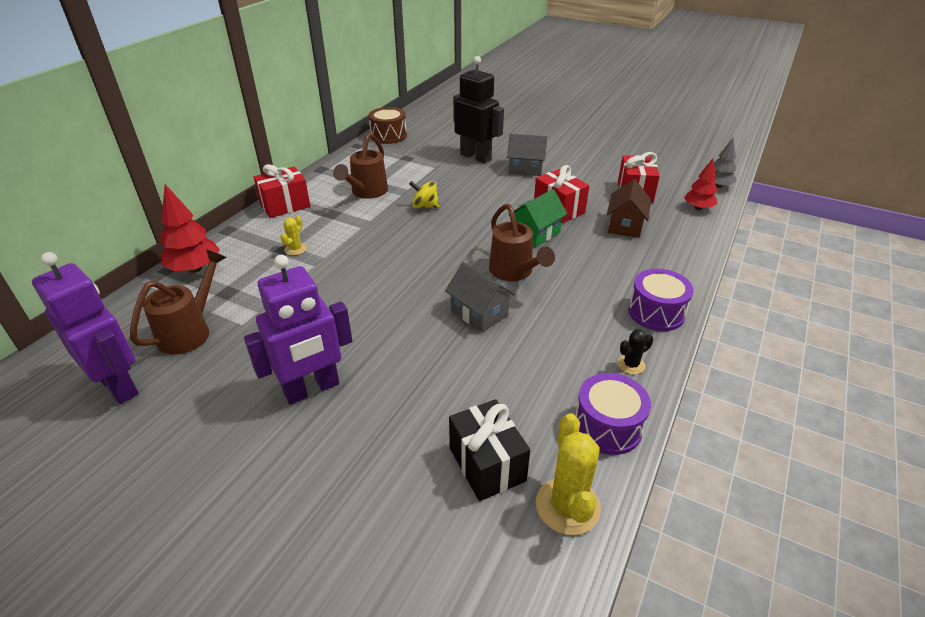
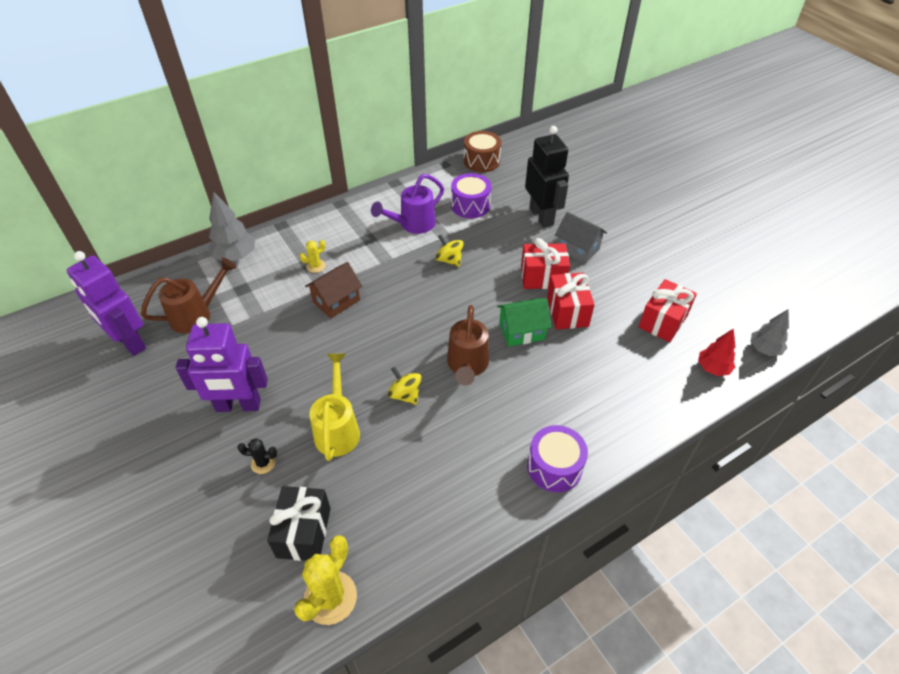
camera: 30 degrees right, 10 degrees up
purple robot [32,252,139,404] -> purple robot turned 150 degrees clockwise [67,251,146,356]
red tree [160,184,220,273] -> grey tree [208,192,255,261]
red gift [254,164,310,218] -> red gift moved to [521,238,570,289]
brown watering can [333,133,388,199] -> purple watering can [371,174,444,234]
grey house [445,262,515,332] -> yellow spinning top [387,367,421,405]
purple drum [575,373,651,455] -> purple drum moved to [451,173,491,218]
brown house [607,180,651,238] -> brown house moved to [305,262,362,318]
black cactus [617,329,654,375] -> black cactus moved to [237,438,277,474]
none -> yellow watering can [309,353,360,461]

